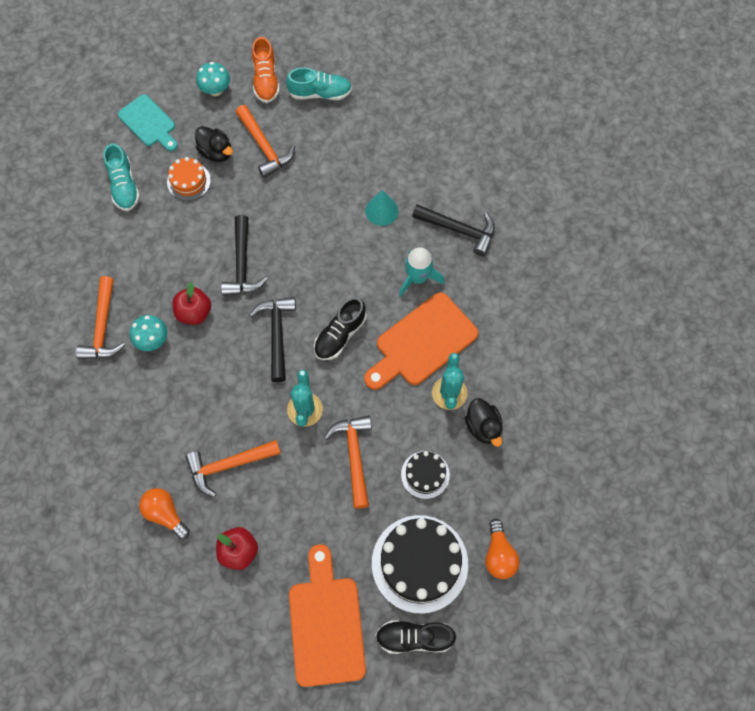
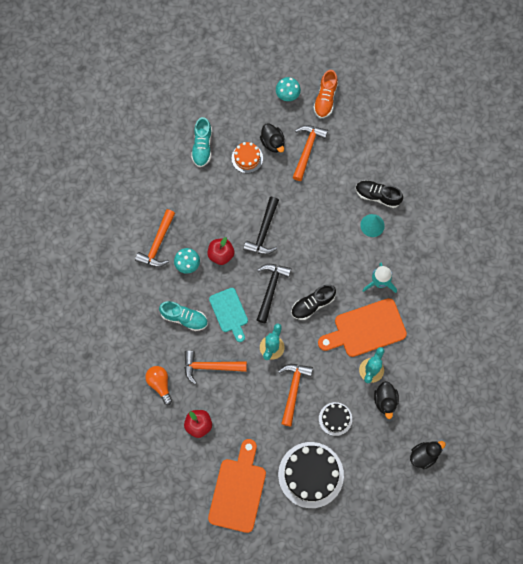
camera: 20 degrees right, 5 degrees up
turquoise cutting board [118,94,178,151] -> turquoise cutting board moved to [209,288,248,342]
orange hammer [236,105,295,178] -> orange hammer turned 150 degrees counterclockwise [293,125,328,181]
turquoise shoe [286,67,352,100] -> turquoise shoe moved to [159,301,208,331]
black shoe [375,620,456,654] -> black shoe moved to [356,180,403,208]
black hammer [412,204,495,256] -> none
orange light bulb [485,519,520,579] -> none
none -> black duck [410,441,446,469]

